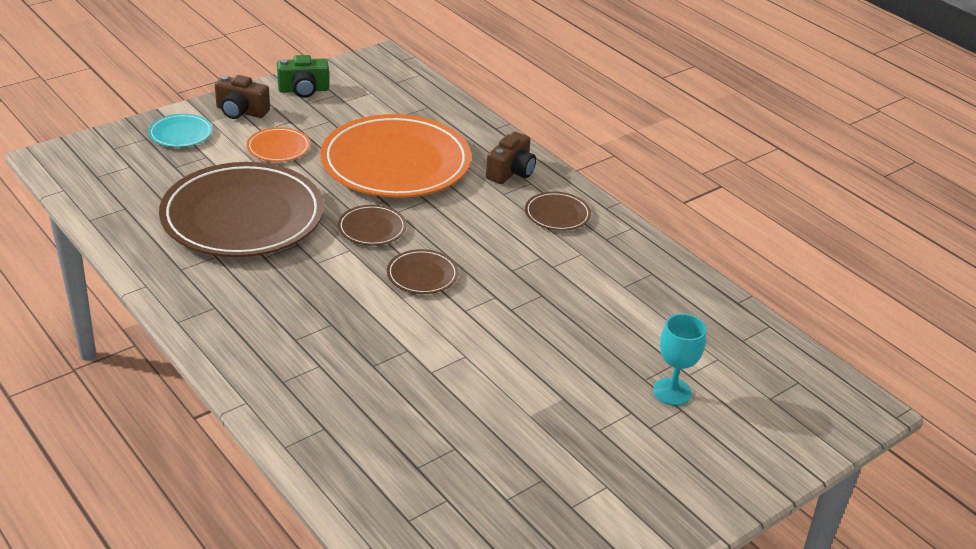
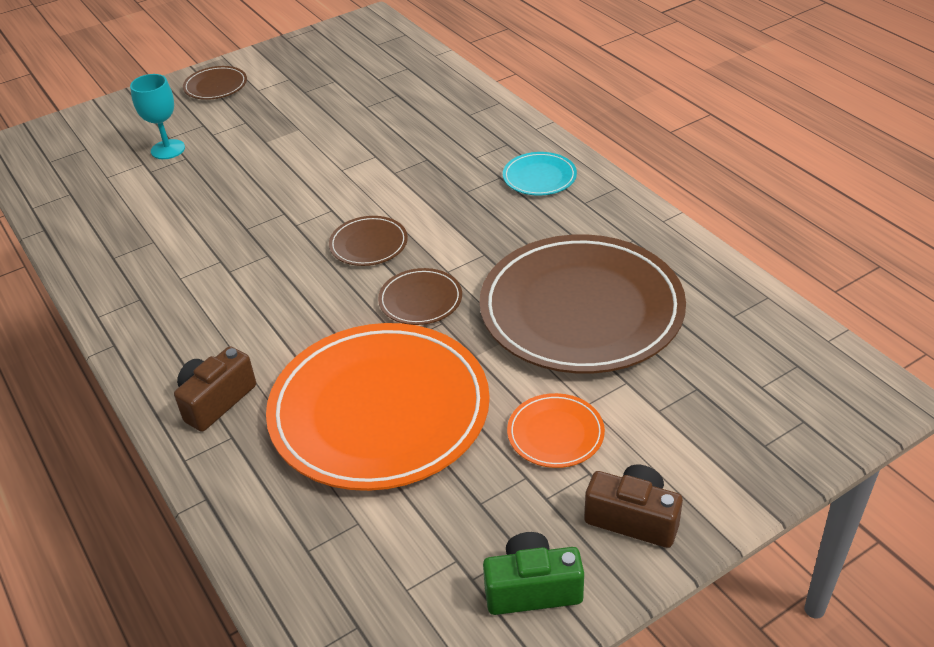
camera: 170 degrees left, 5 degrees up
turquoise plate [148,114,213,147] -> turquoise plate moved to [503,152,577,195]
brown plate [525,192,591,231] -> brown plate moved to [183,66,247,100]

